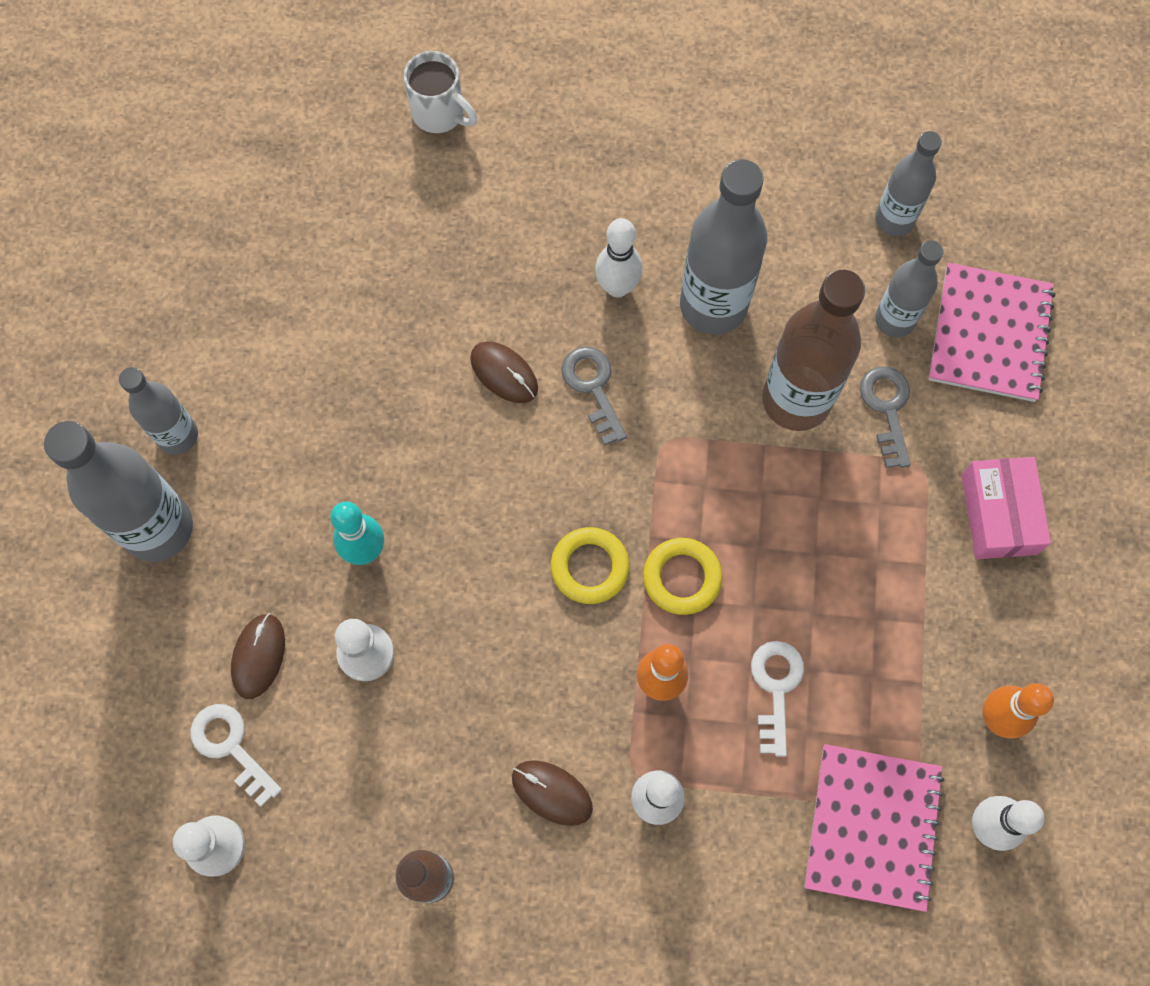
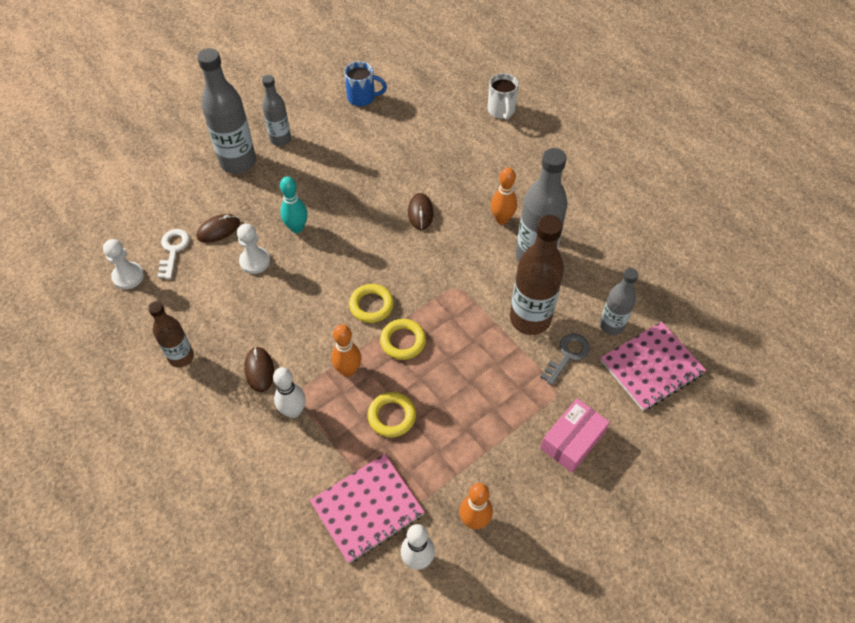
camera: 45 degrees right, 15 degrees down
grey key [561,347,627,446] -> none
white bowling pin [595,218,642,298] -> orange bowling pin [491,167,517,224]
white key [751,641,804,757] -> yellow ring [367,392,416,437]
grey bottle [875,131,942,236] -> none
none -> blue mug [344,61,387,106]

